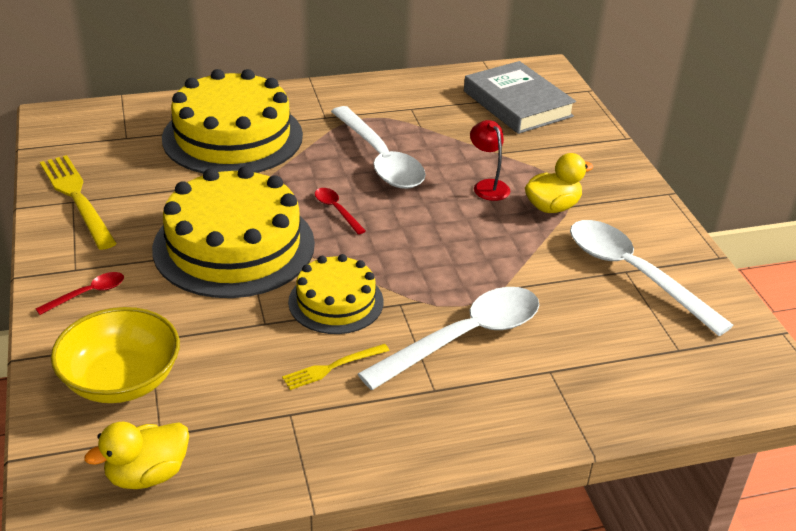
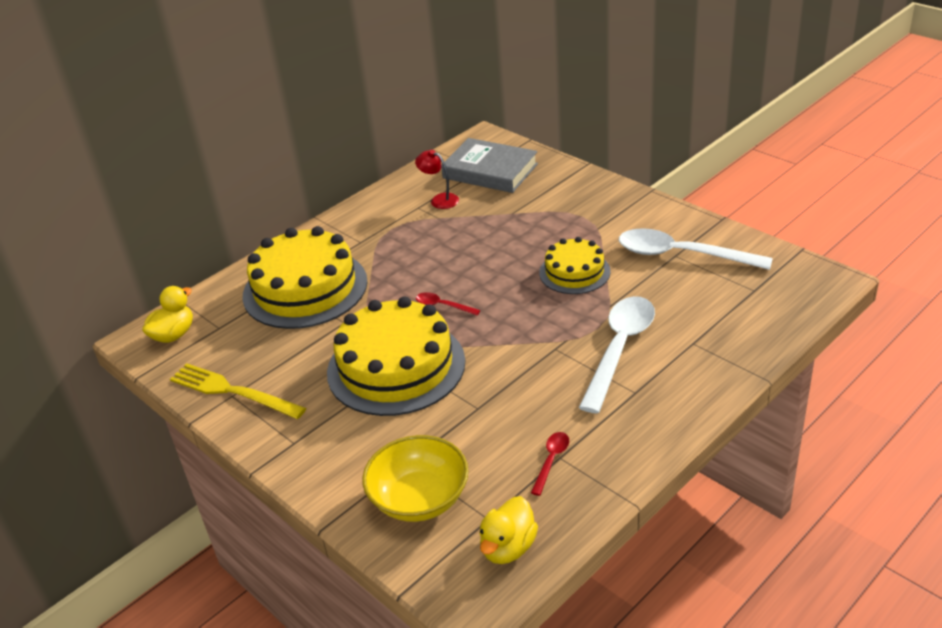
camera: 25 degrees left, 0 degrees up
red spoon [35,272,124,315] -> red spoon moved to [531,432,569,496]
yellow fork [282,344,390,390] -> none
yellow cake [288,254,384,334] -> yellow cake moved to [539,237,611,294]
white spoon [331,106,426,189] -> none
red lamp [470,120,510,201] -> red lamp moved to [415,150,459,209]
yellow duck [525,153,593,213] -> yellow duck moved to [142,286,193,343]

